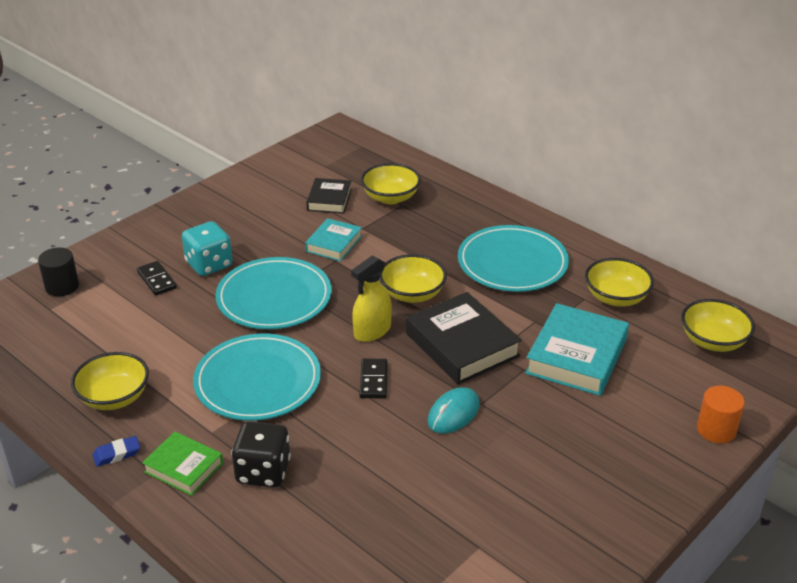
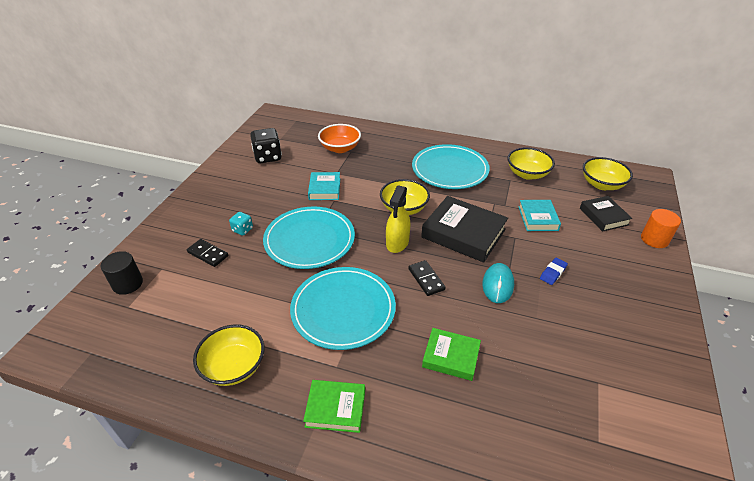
camera: 25 degrees left, 5 degrees up
blue eraser [92,436,140,467] -> blue eraser moved to [540,258,568,285]
turquoise dice [182,221,233,276] -> turquoise dice [229,212,253,236], size x0.54
black dice [231,421,291,488] -> black dice moved to [250,128,282,163]
black book [307,178,352,214] -> black book moved to [580,196,632,232]
yellow bowl [361,163,421,204] -> orange bowl [318,124,361,153]
turquoise book [525,303,629,396] -> turquoise book [518,200,561,231], size x0.58
none -> green book [422,328,481,381]

